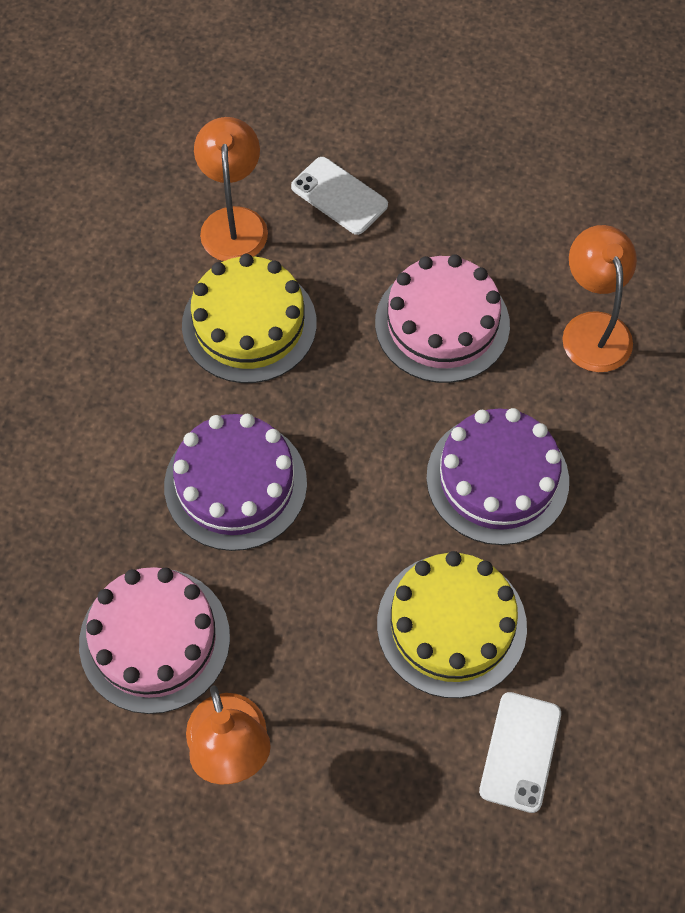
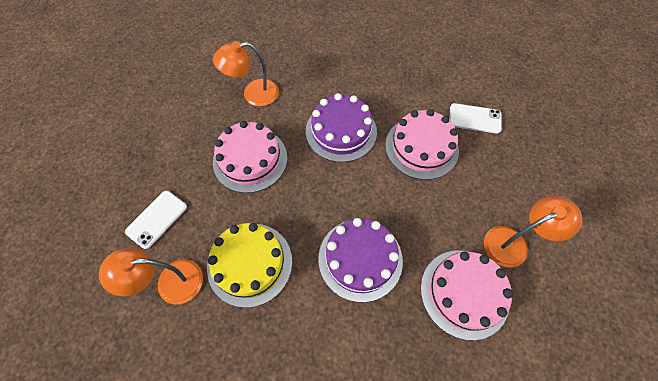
camera: 95 degrees left, 0 degrees up
yellow cake [377,551,527,698] -> pink cake [385,109,459,180]

